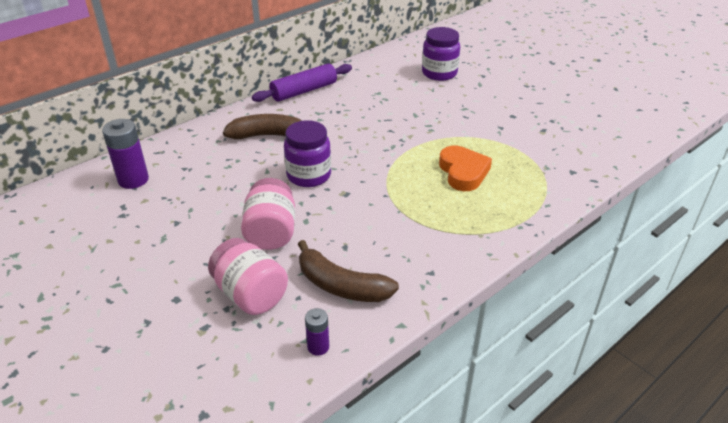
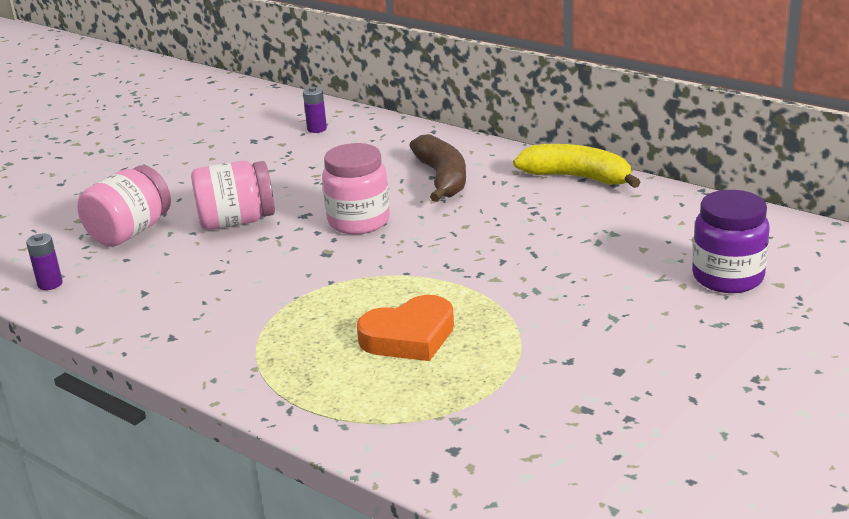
camera: 80 degrees right, 10 degrees down
purple battery [102,119,149,189] -> purple battery [303,87,327,133], size x0.55
purple rolling pin [252,63,352,102] -> yellow banana [513,144,641,188]
purple jar [284,120,331,187] -> pink jar [322,143,390,234]
brown banana [298,240,399,302] -> none

